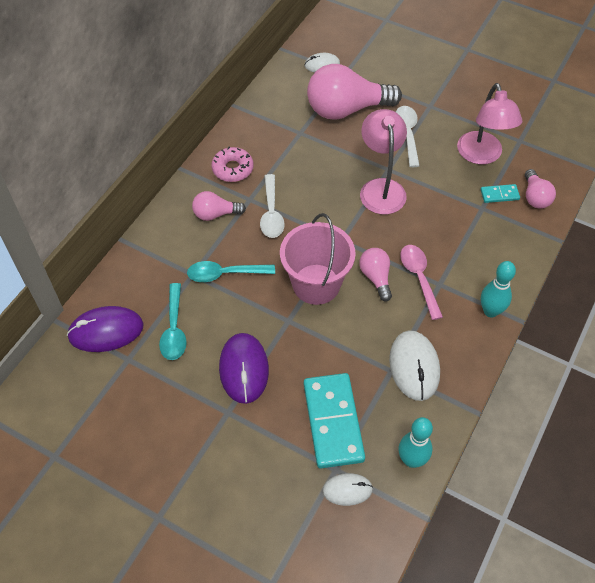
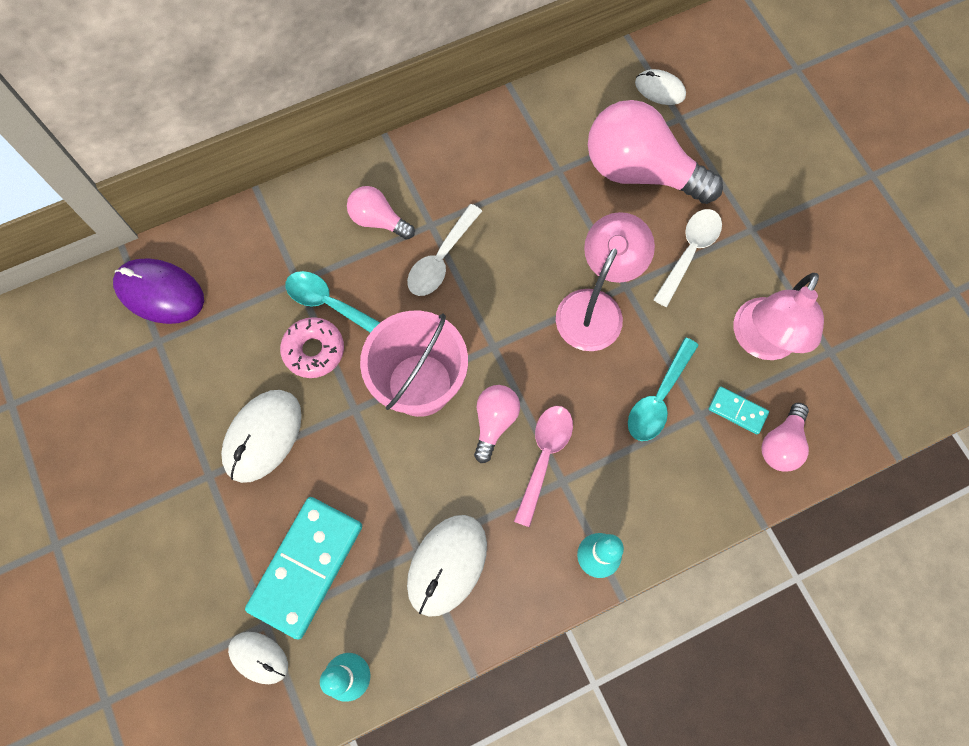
camera: 35 degrees right, 15 degrees up
turquoise spoon [159,283,187,360] -> turquoise spoon moved to [628,338,699,441]
pink donut [212,147,253,182] -> pink donut moved to [280,317,344,378]
purple mouse [219,333,269,404] -> white mouse [221,390,302,483]

